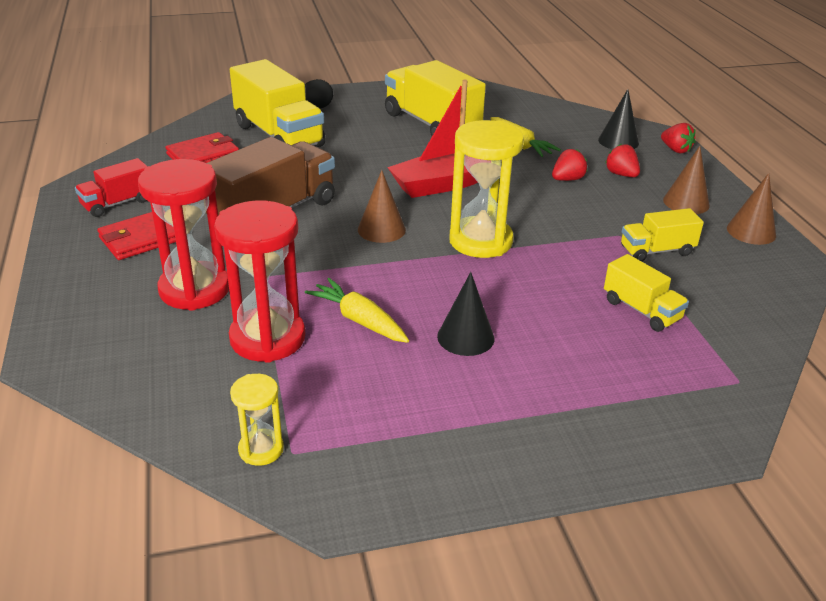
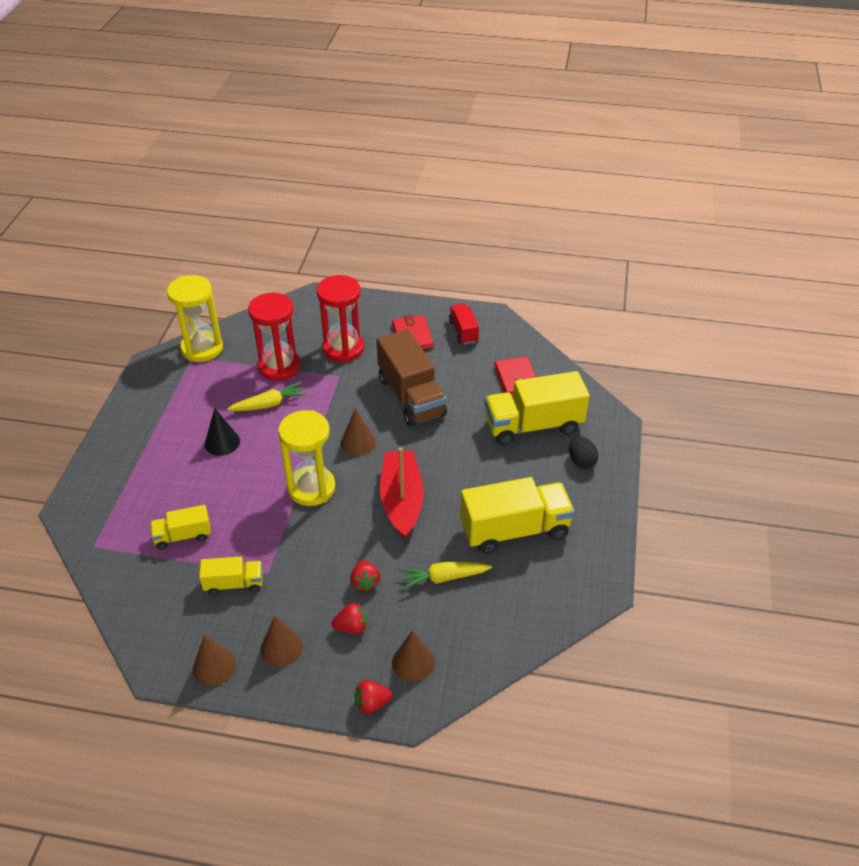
camera: 115 degrees right, 10 degrees up
yellow hourglass [230,374,284,466] -> yellow hourglass [167,275,223,362], size x1.95
black cone [598,89,639,150] -> brown cone [392,630,435,682]
yellow truck [621,208,704,261] -> yellow truck turned 75 degrees clockwise [199,556,263,596]

